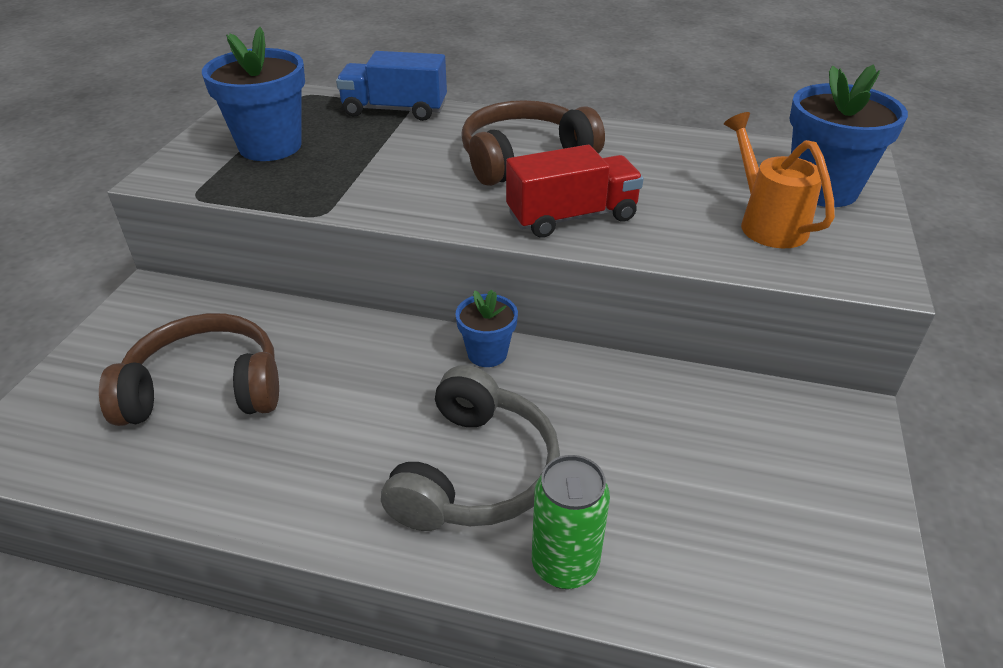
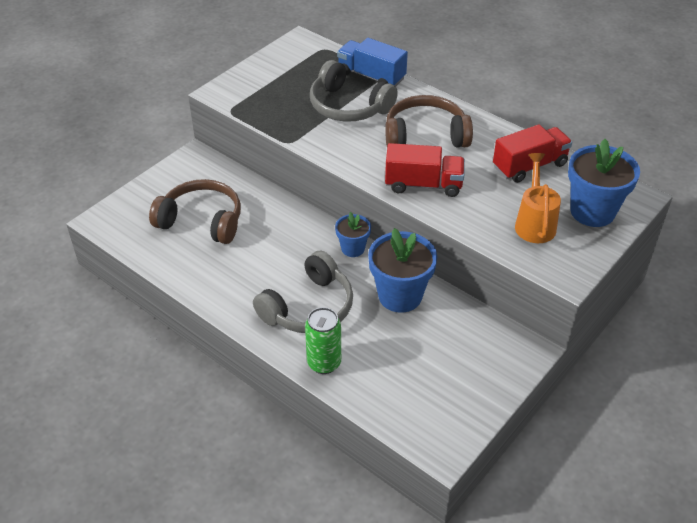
camera: 25 degrees right, 5 degrees up
blue flower pot [202,27,305,161] -> blue flower pot moved to [368,228,437,313]
none -> grey headphones [310,60,398,121]
none -> red truck [493,124,572,183]

